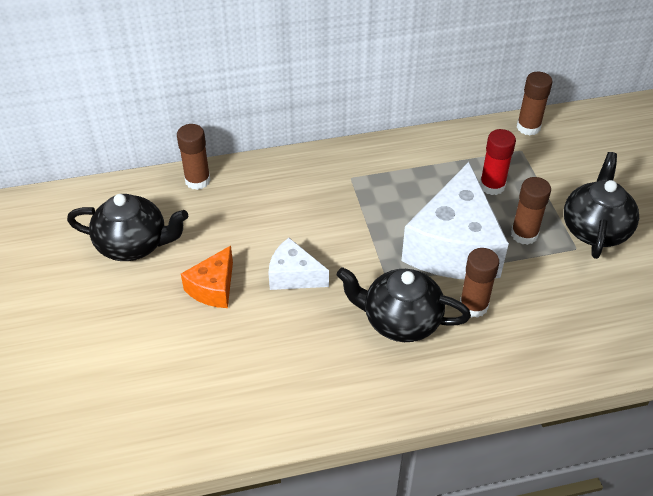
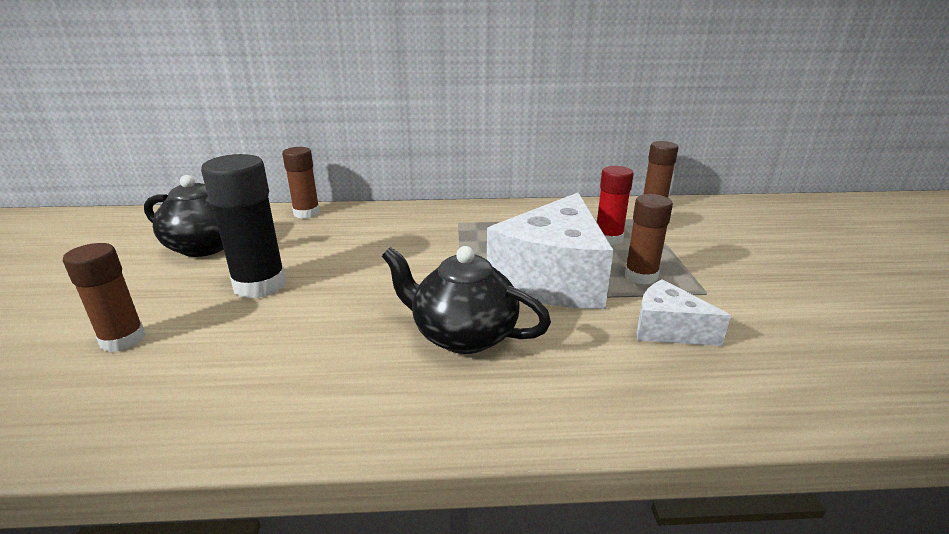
camera: 10 degrees right, 20 degrees down
orange cheese [181,246,233,308] -> black glue stick [201,154,287,299]
white cheese [268,238,329,290] -> white cheese moved to [636,279,731,346]
brown glue stick [460,248,499,318] -> brown glue stick moved to [63,243,145,352]
black teapot [564,152,639,259] -> none

